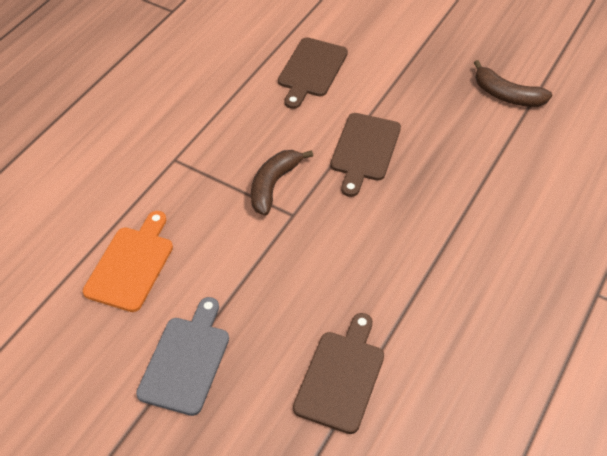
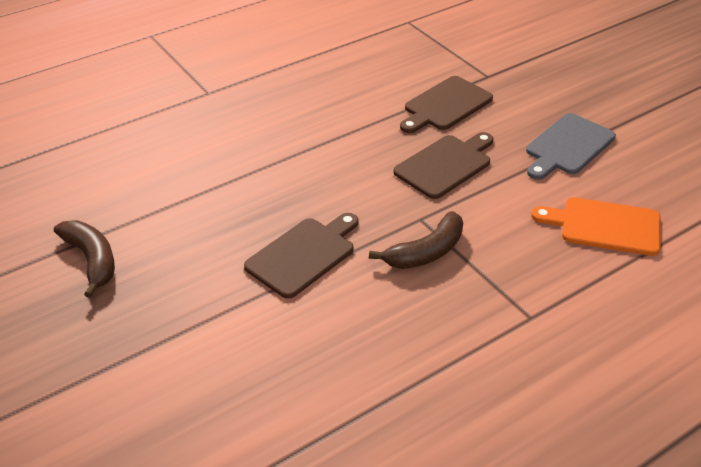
camera: 155 degrees left, 10 degrees down
orange cutting board [83,211,173,312] -> orange cutting board turned 60 degrees clockwise [531,197,661,256]
brown cutting board [278,37,348,109] -> brown cutting board moved to [393,132,494,199]

